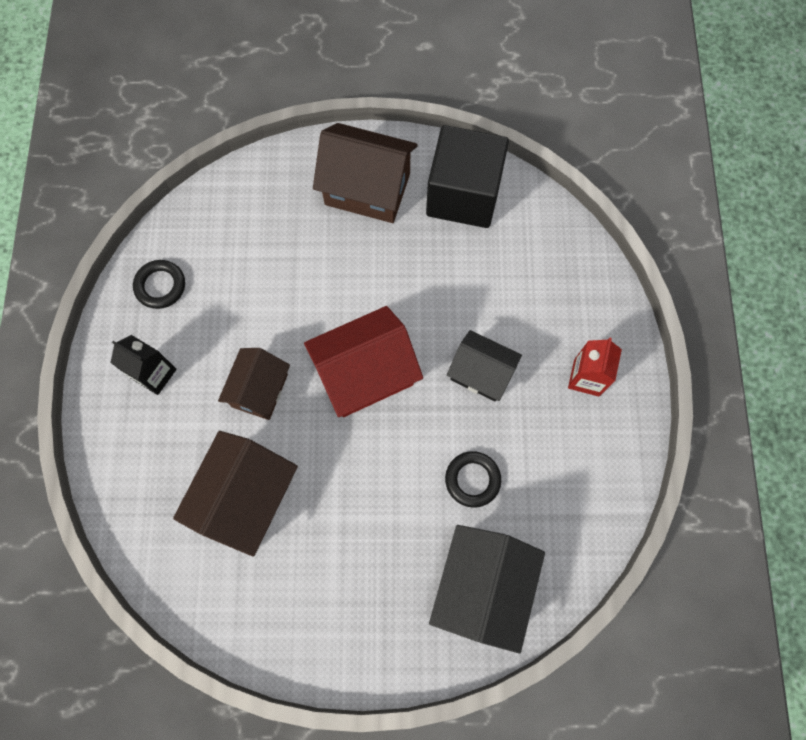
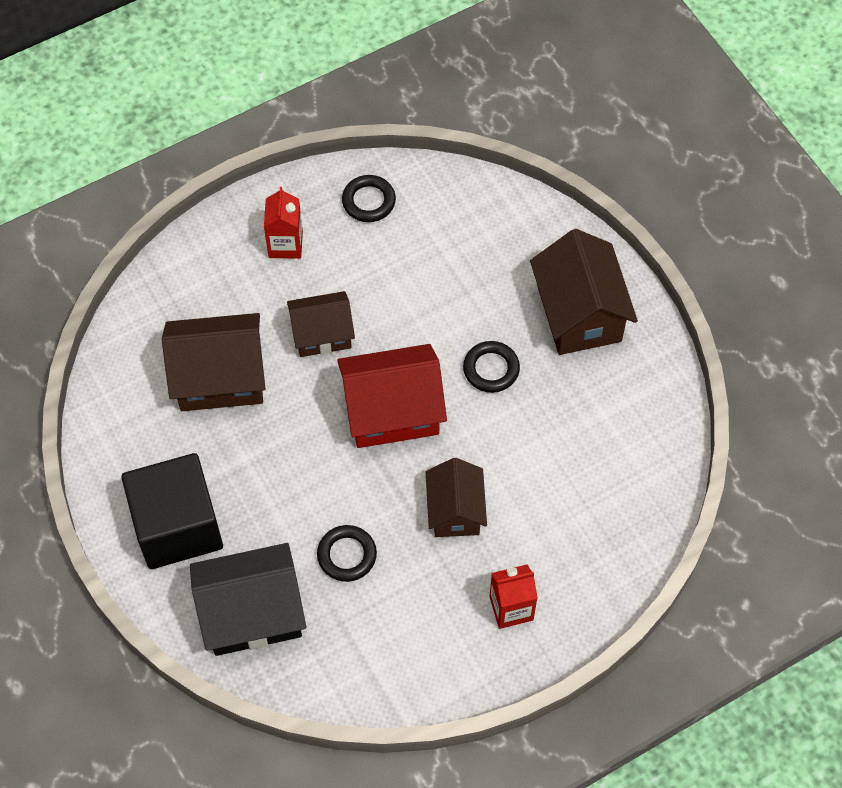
camera: 60 degrees right, 10 degrees down
black carton [110,335,177,395] -> red carton [264,187,303,259]
red house [304,306,423,417] -> red house turned 45 degrees counterclockwise [337,344,447,448]
black cube [426,125,509,228] -> black cube moved to [121,453,223,569]
black house [447,330,522,401] -> brown house [426,458,487,537]
none -> black ring [463,341,520,393]

